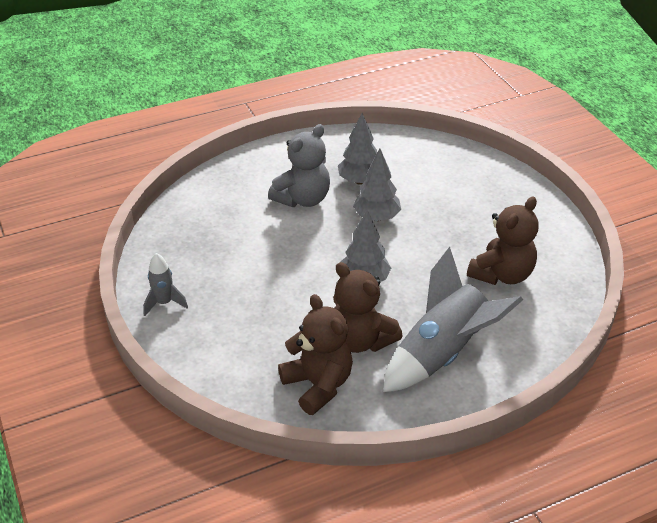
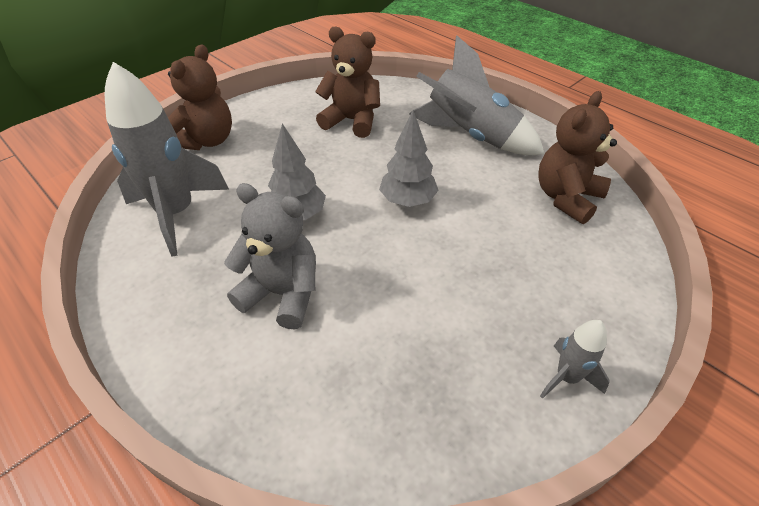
camera: 110 degrees left, 5 degrees up
brown teddy bear [333,262,403,353] -> brown teddy bear moved to [168,45,232,150]
grey tree [338,113,377,185] -> none
none -> grey rocket [105,62,229,257]

